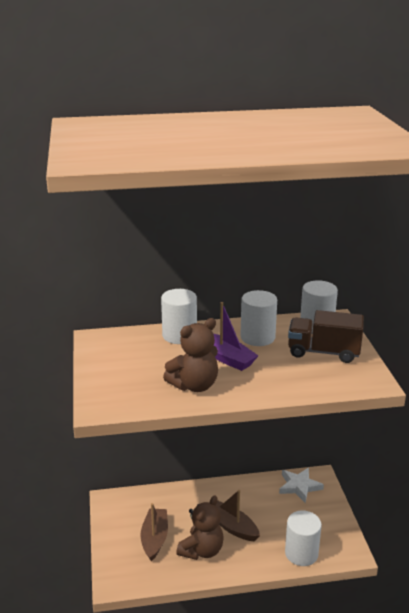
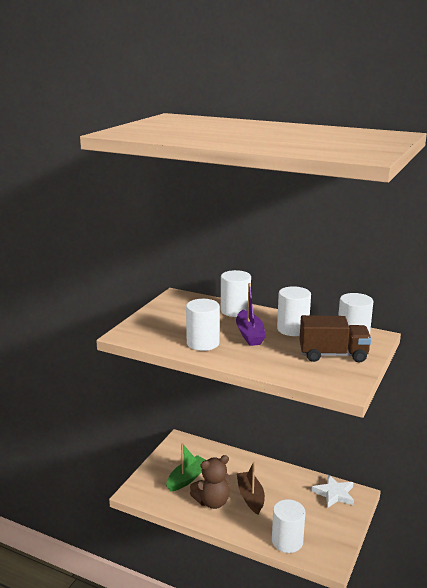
camera: 35 degrees right, 5 degrees down
brown boat [141,503,168,561] -> green boat [167,443,206,492]
brown teddy bear [163,318,218,392] -> white cylinder [186,299,220,351]
brown truck [288,310,364,363] -> brown truck turned 135 degrees clockwise [299,315,371,363]

